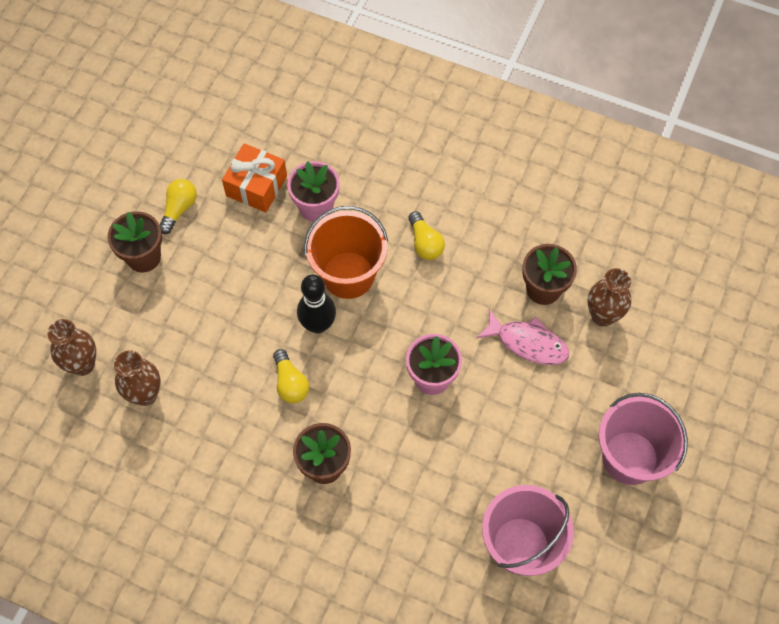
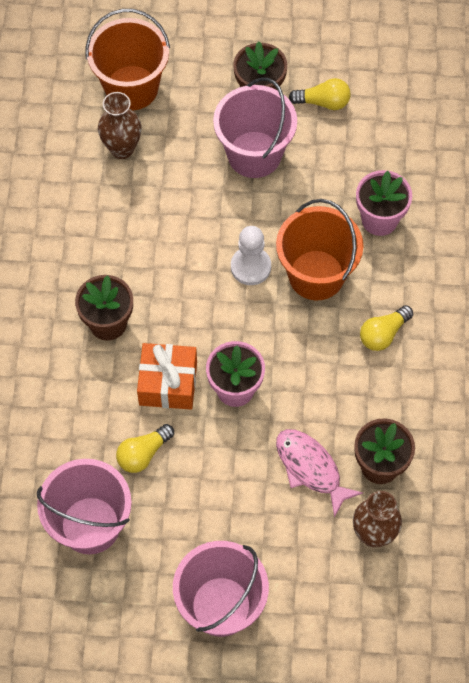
camera: 70 degrees right, 0 degrees up
brown vase [47,319,96,376] -> orange bucket [85,9,170,110]
orange gift [222,143,287,212] -> orange gift moved to [137,343,197,410]
yellow light bulb [273,349,309,403] -> yellow light bulb moved to [116,424,174,473]
black bowling pin [297,274,336,334] -> white pawn [231,226,271,285]
pink fish [476,309,569,365] -> pink fish turned 135 degrees clockwise [276,429,363,517]
none -> pink bucket [213,77,297,178]

